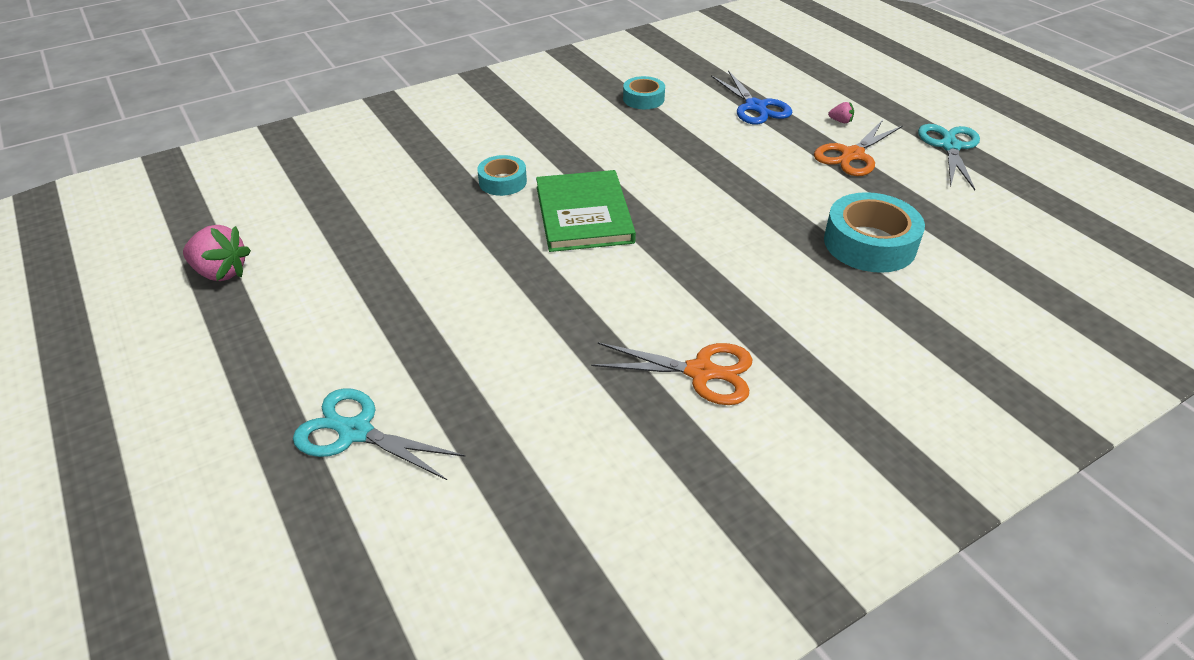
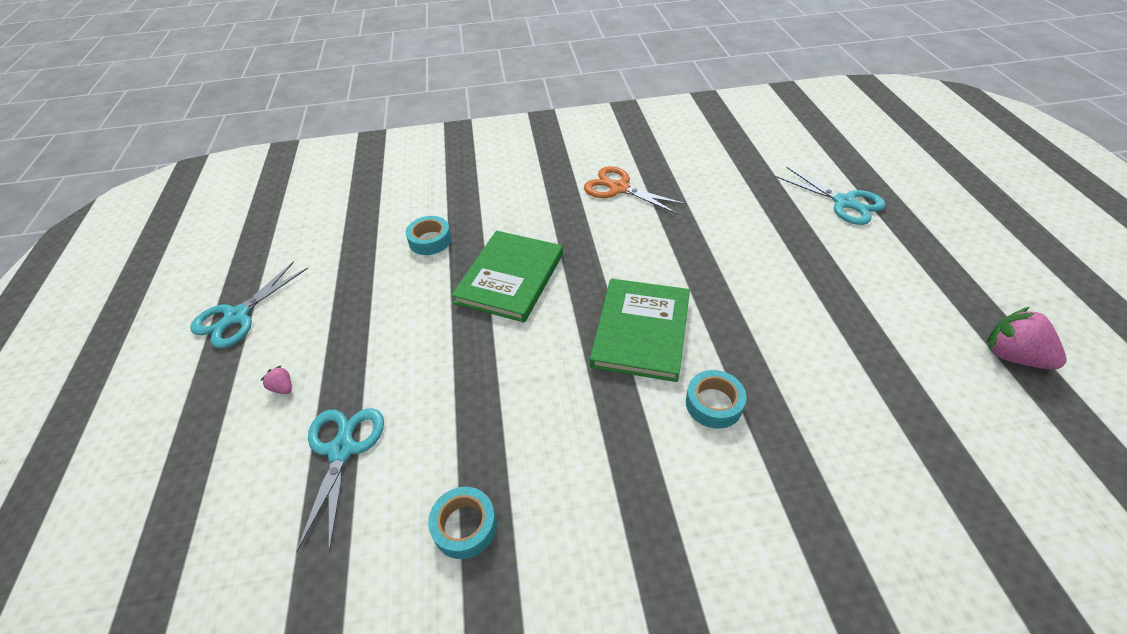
camera: 155 degrees left, 5 degrees up
blue scissors [711,70,792,125] -> turquoise scissors [296,408,384,553]
orange scissors [814,120,903,176] -> none
turquoise tape [824,192,925,273] -> turquoise tape [406,216,452,255], size x0.58
none -> green book [451,231,563,323]

